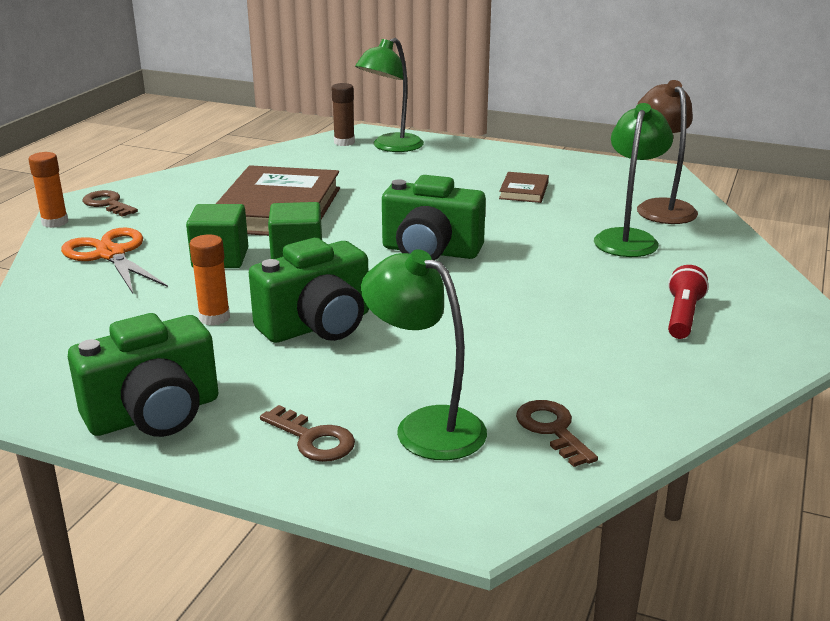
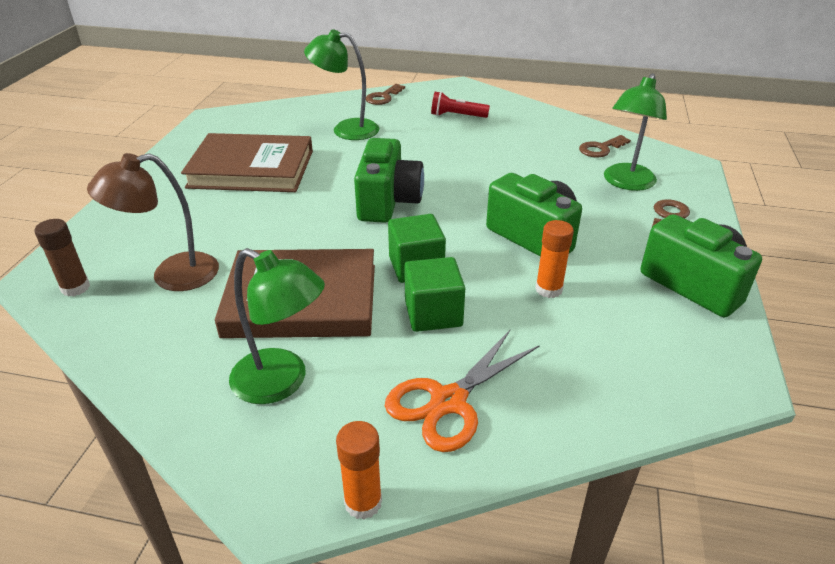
camera: 100 degrees left, 10 degrees up
brown key [82,190,138,217] -> brown key moved to [366,84,405,105]
green lamp [355,38,424,152] -> green lamp moved to [229,248,325,404]
brown book [499,172,549,203] -> brown book [181,133,313,192], size x2.24
brown lamp [637,80,698,224] -> brown lamp moved to [87,153,219,291]

